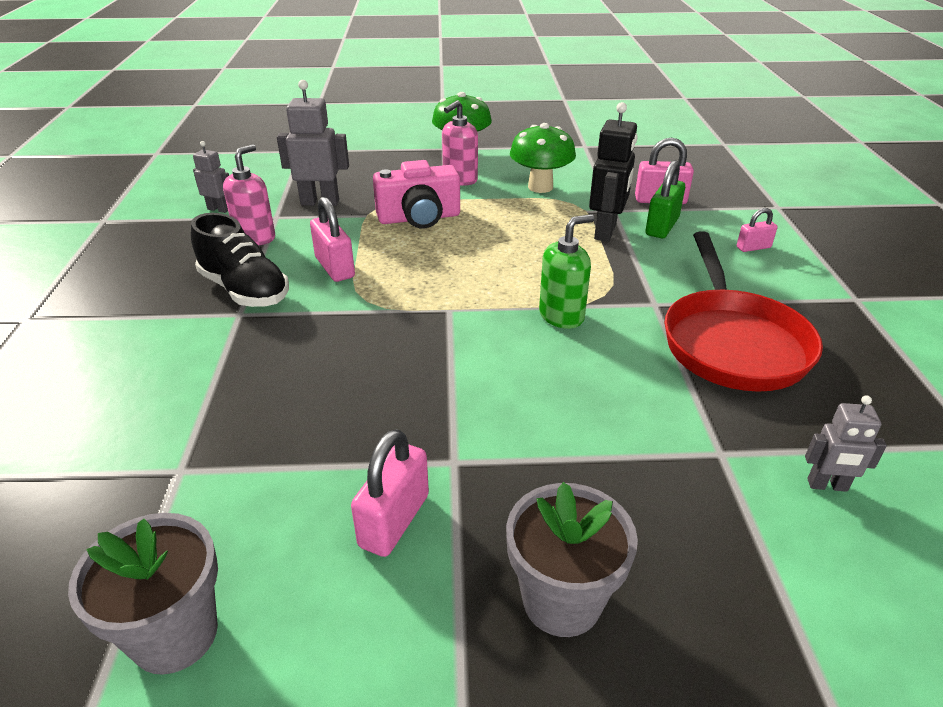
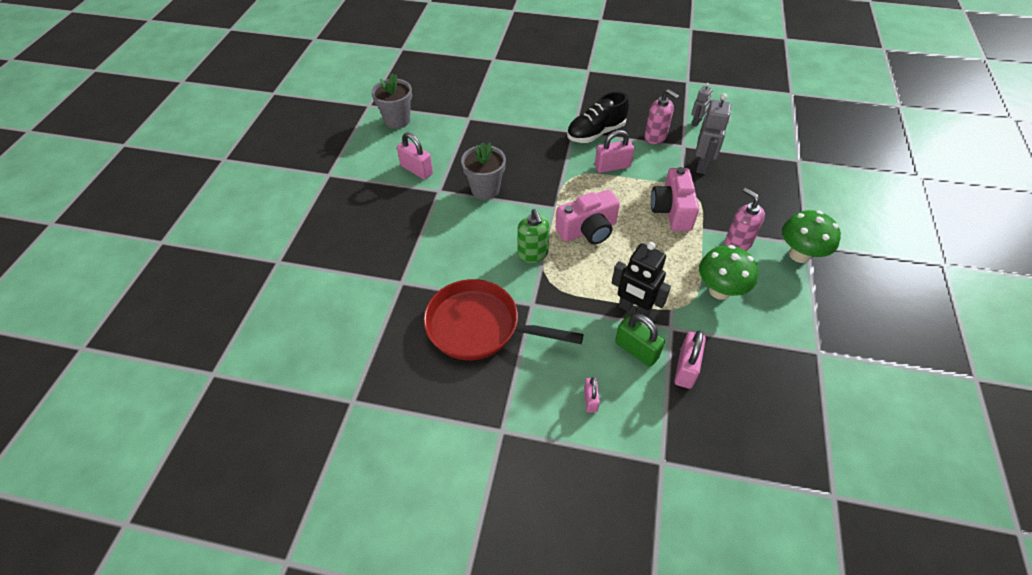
camera: 105 degrees right, 15 degrees up
grey flower pot [506,482,638,637] -> grey flower pot moved to [461,142,506,200]
grey robot [805,395,887,492] -> none
none -> pink camera [555,190,620,244]

